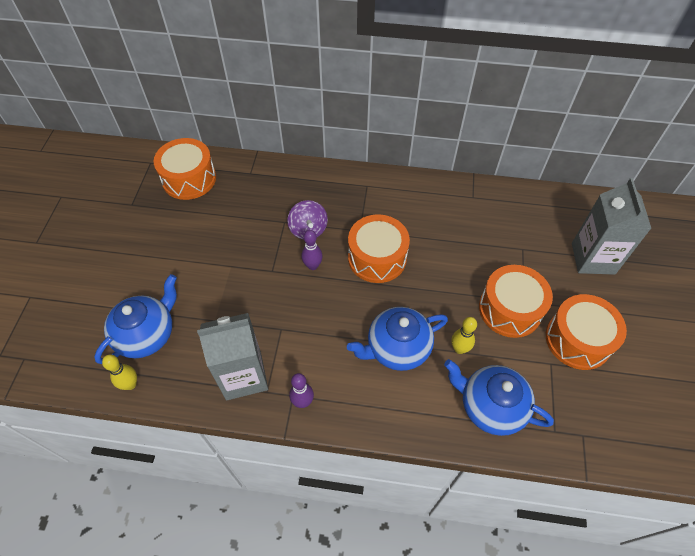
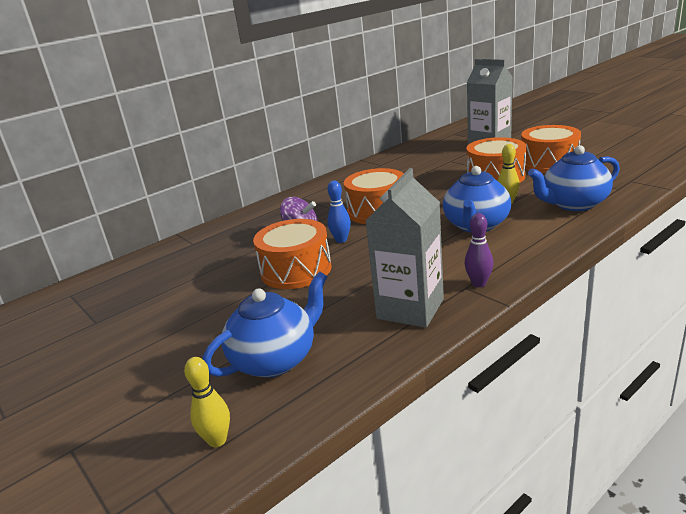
camera: 45 degrees left, 30 degrees down
blue teapot [94,274,177,364] -> blue teapot turned 60 degrees clockwise [203,271,327,378]
yellow bowling pin [102,355,137,390] -> yellow bowling pin moved to [184,357,230,447]
orange drum [154,138,216,200] -> orange drum moved to [253,219,332,289]
purple bowling pin [302,230,323,270] -> blue bowling pin [327,181,351,243]

